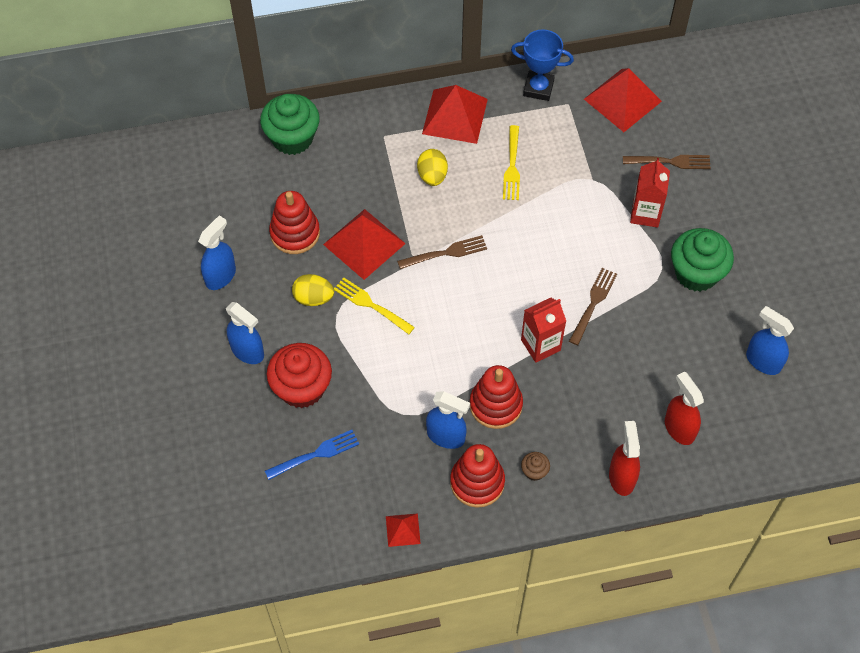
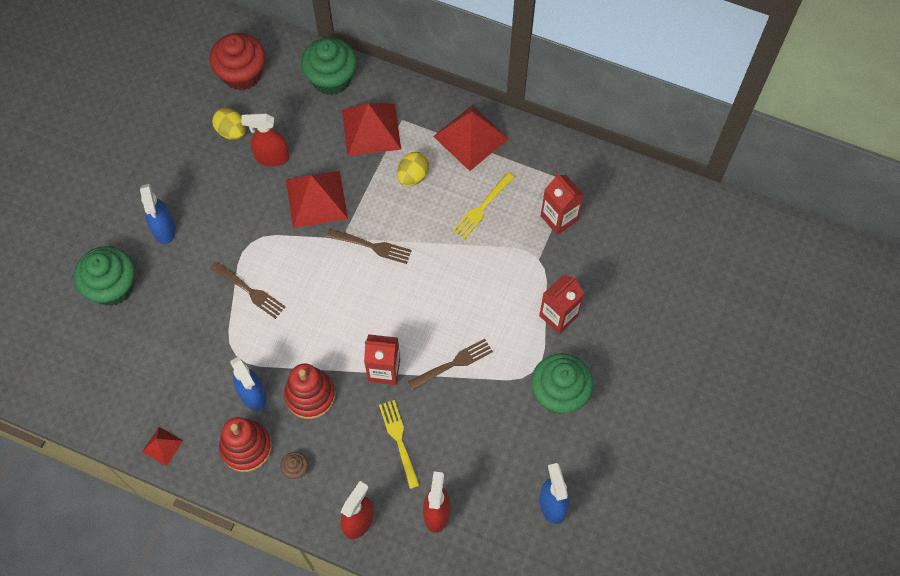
camera: 35 degrees right, 5 degrees up
blue spray bottle [198,215,236,290] -> none
blue fork [265,430,359,480] -> none
red cupcake [267,343,332,408] -> red cupcake moved to [209,33,265,90]
red stacking toy [269,191,320,254] -> red spray bottle [241,113,290,167]
yellow egg [292,274,334,306] -> yellow egg moved to [212,107,246,140]
yellow fork [334,278,415,334] -> yellow fork moved to [379,400,420,489]
blue trophy [511,29,574,101] -> none
red pyramid [584,68,662,132] -> red pyramid moved to [342,103,401,156]
brown fork [623,155,711,169] -> brown fork moved to [210,261,285,319]
none -> green cupcake [74,246,135,306]
none -> red carton [541,173,584,235]

